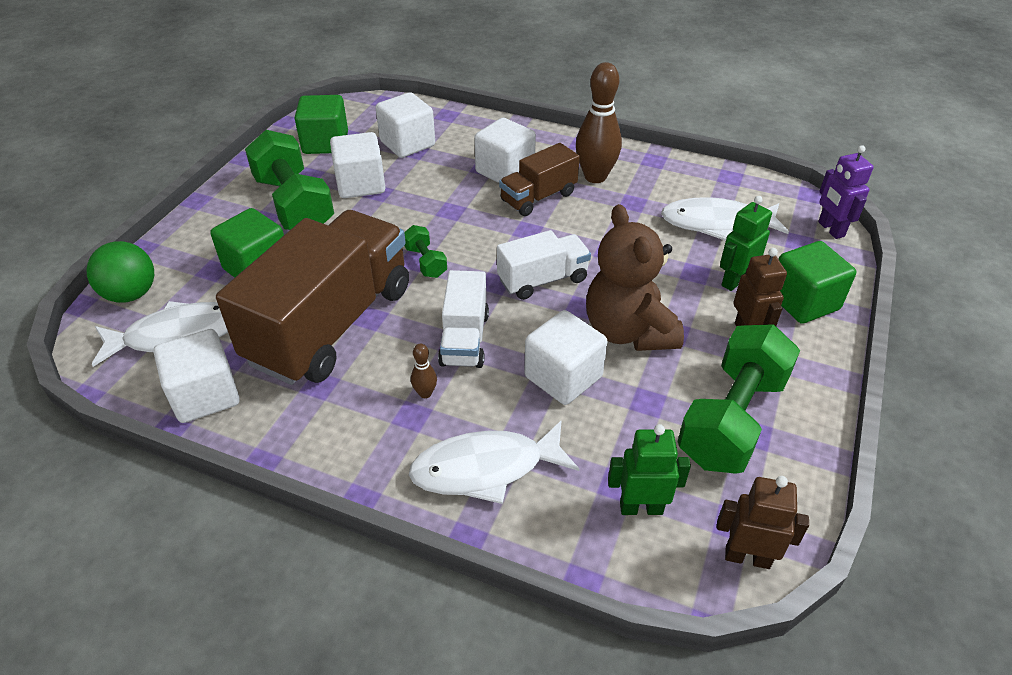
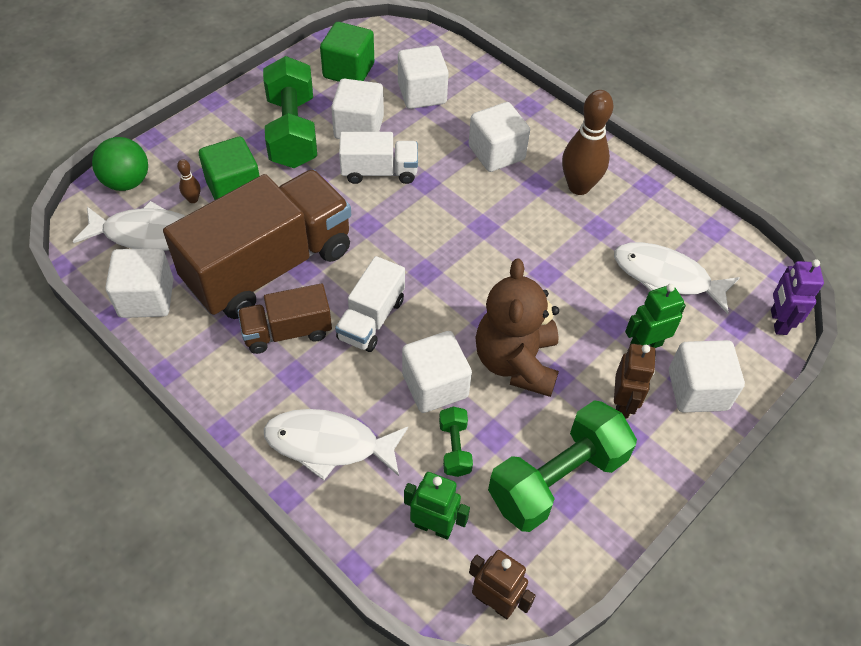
camera: 20 degrees right, 10 degrees up
green dumbbell [404,225,447,278] -> green dumbbell moved to [439,407,473,477]
brown bowling pin [411,344,437,398] -> brown bowling pin moved to [177,159,201,203]
white truck [497,230,591,300] -> white truck moved to [339,132,418,184]
brown truck [499,143,580,216] -> brown truck moved to [238,283,332,354]
green cube [778,241,856,324] -> white cube [669,340,745,413]

